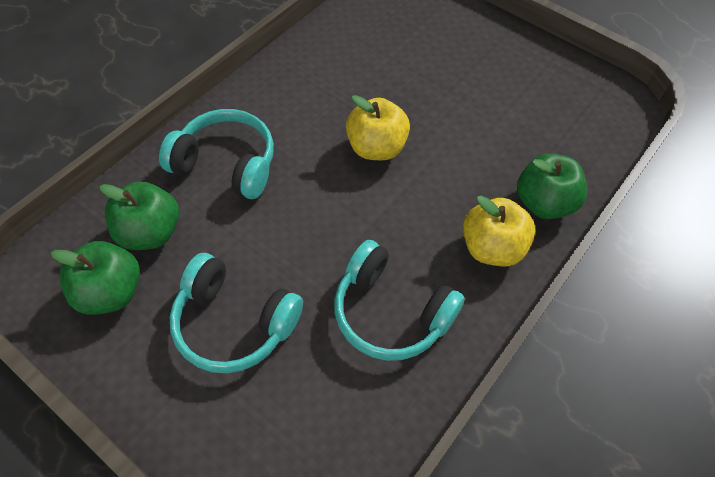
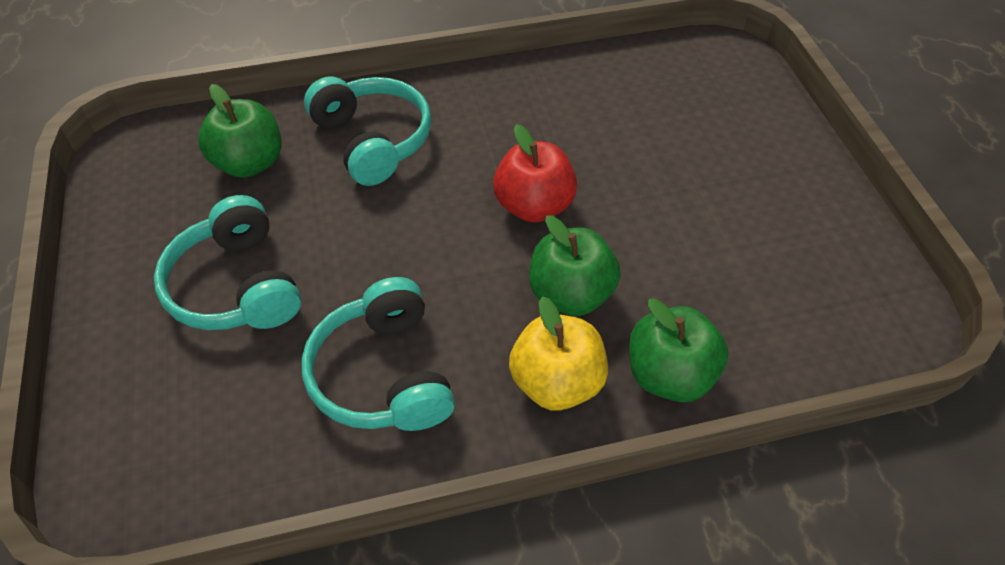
camera: 40 degrees right, 5 degrees down
green apple [51,241,140,315] -> green apple moved to [529,215,621,316]
yellow apple [346,95,410,160] -> red apple [493,124,577,223]

